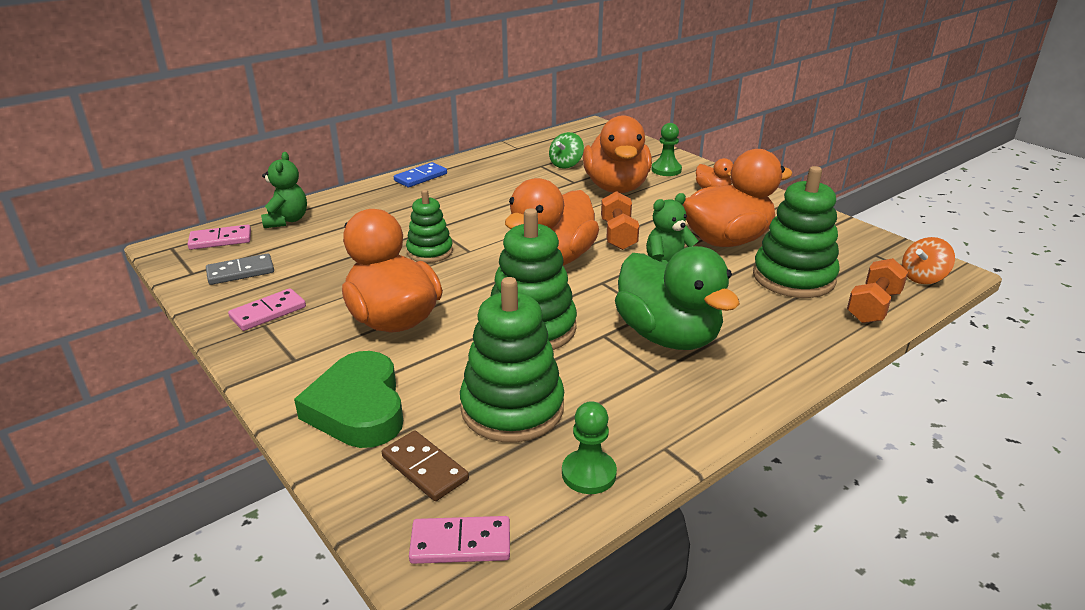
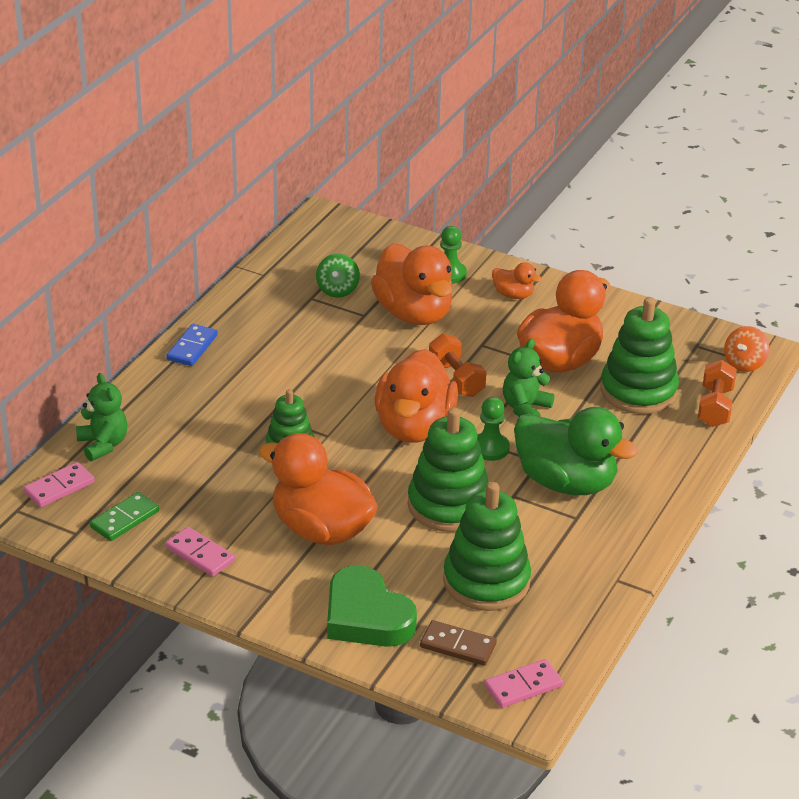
camera: 25 degrees left, 5 degrees up
grey domino [206,253,274,285] -> green domino [90,492,159,541]
pink domino [228,288,306,331] -> pink domino turned 75 degrees counterclockwise [165,527,235,577]
green pawn [562,401,617,494] -> green pawn moved to [477,397,510,461]

